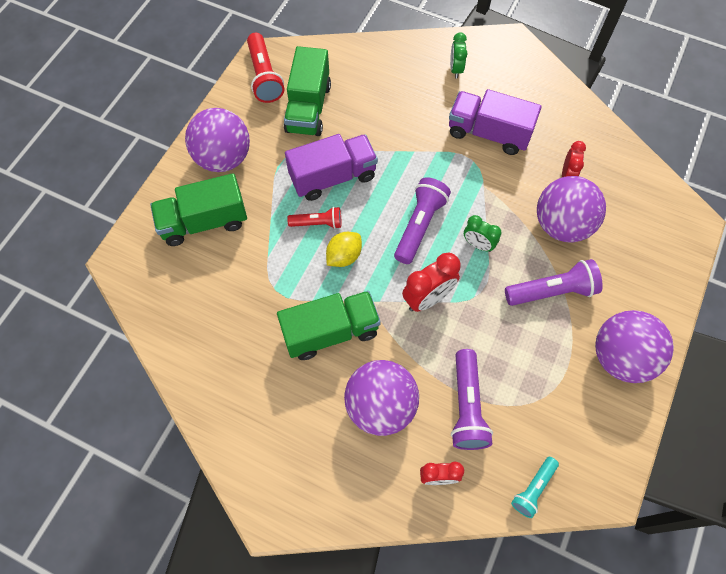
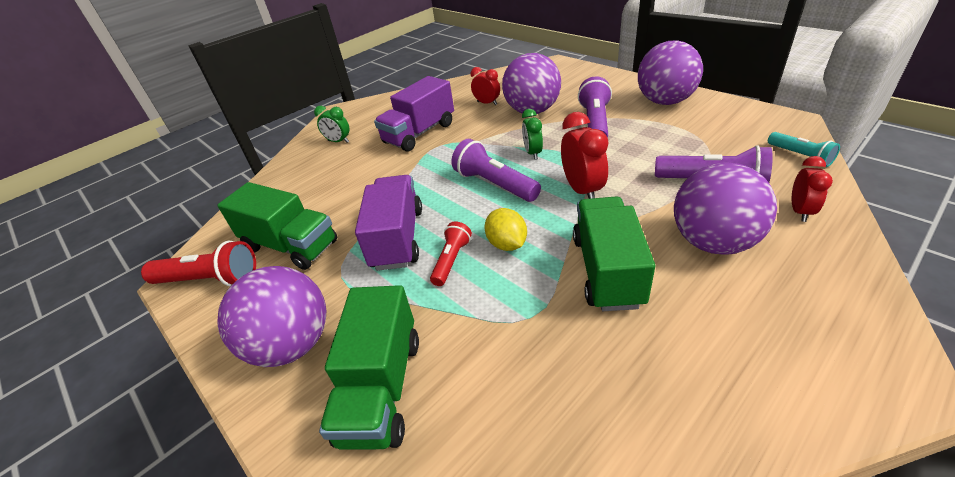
camera: 65 degrees left, 25 degrees down
green clock [464,215,501,252] -> green clock turned 120 degrees clockwise [522,109,543,160]

